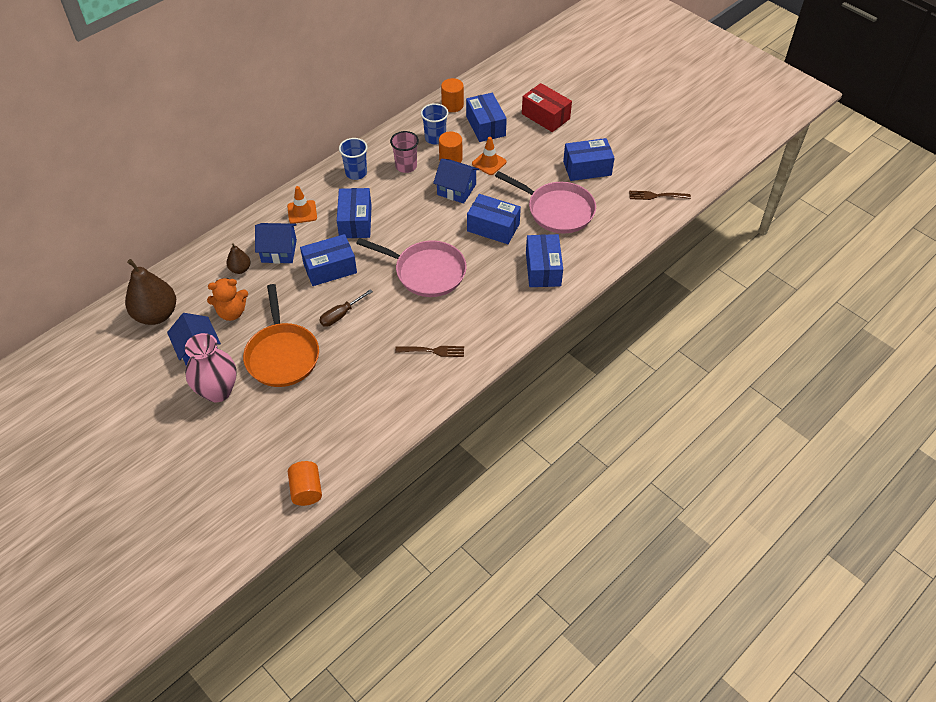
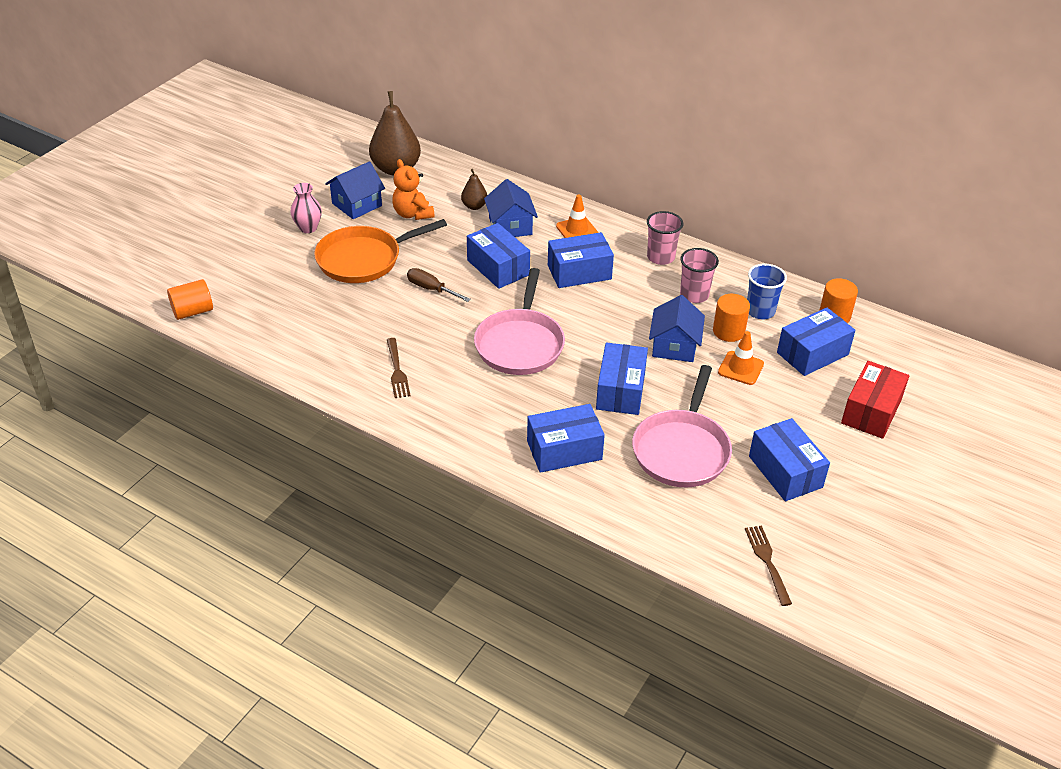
camera: 75 degrees right, 10 degrees down
pink vase [185,333,237,402] -> pink vase [290,183,322,233], size x0.60
blue cup [339,138,368,180] -> pink cup [647,211,683,265]

